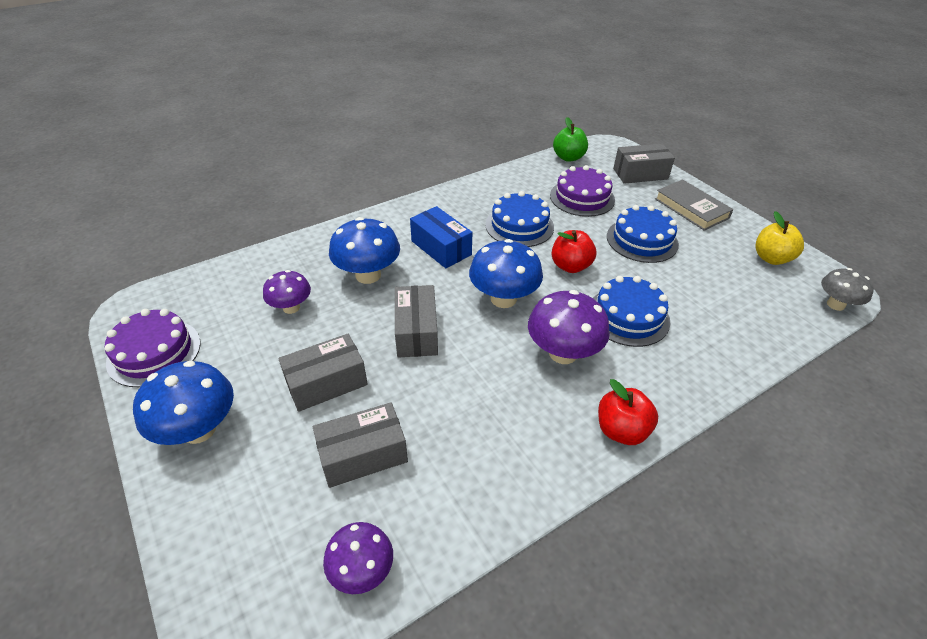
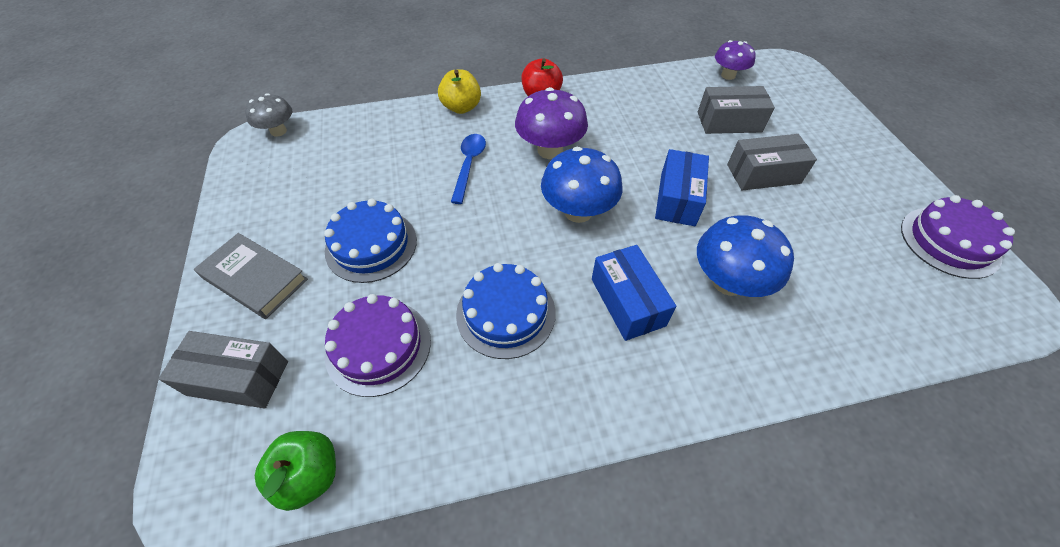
camera: 160 degrees left, 10 degrees up
blue mushroom [133,361,234,445] -> none
purple mushroom [263,270,311,314] -> none
grey box [395,285,438,358] -> blue box [655,149,709,226]
red apple [552,230,596,273] -> none
blue cake [593,276,670,347] -> blue spoon [451,134,486,204]
grey book [655,179,733,231] -> grey book turned 45 degrees counterclockwise [194,233,308,319]
yellow apple [756,211,804,265] -> yellow apple moved to [438,70,481,114]

